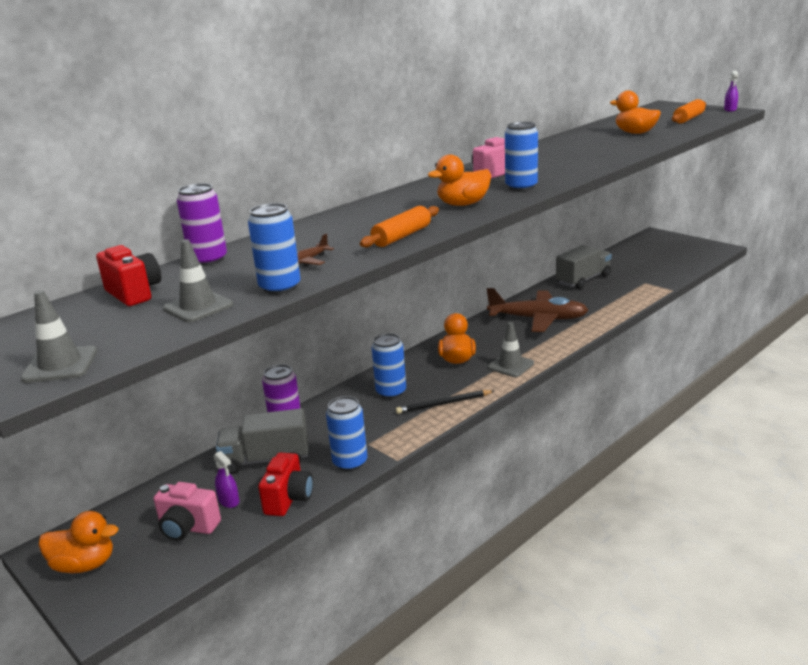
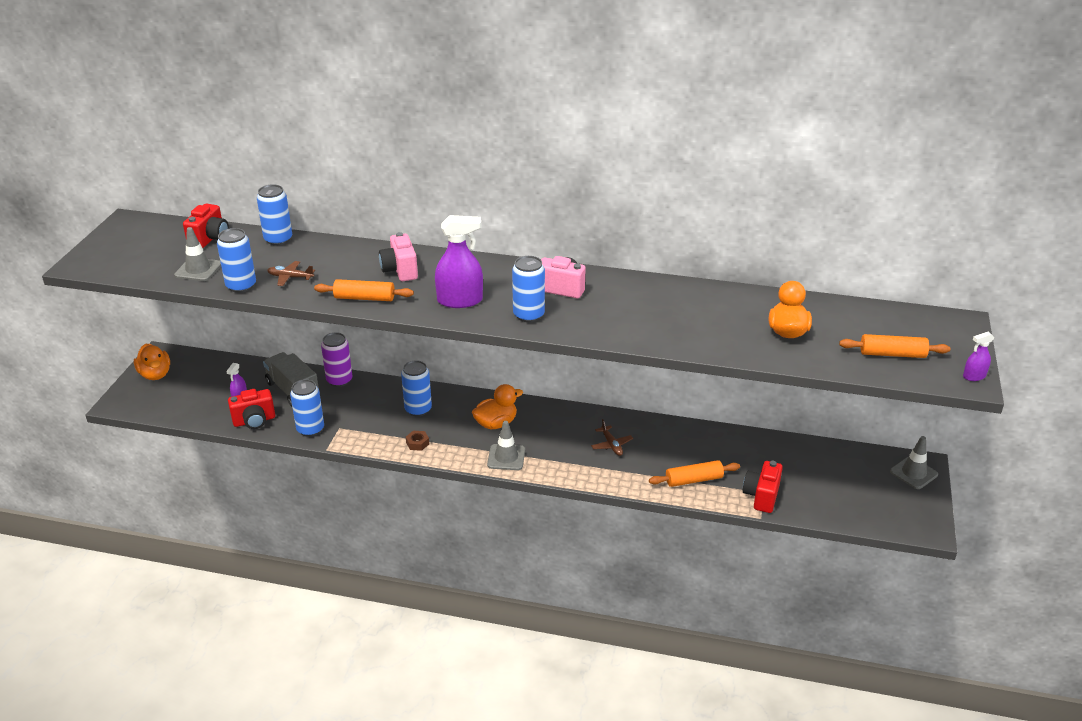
camera: 55 degrees right, 10 degrees up
grey traffic cone [21,290,97,383] -> grey traffic cone moved to [890,436,938,489]
pink camera [153,482,221,541] -> pink camera moved to [379,232,418,281]
purple can [177,183,227,266] -> blue can [257,184,292,246]
black pencil [396,390,494,414] -> brown nut [406,431,429,451]
orange duck [428,155,491,206] -> purple spray bottle [435,215,483,308]
brown plane [487,288,588,332] -> brown plane [591,419,633,456], size x0.44
grey truck [556,245,612,289] -> none
none -> orange rolling pin [649,460,740,487]
none -> red camera [743,461,783,513]

